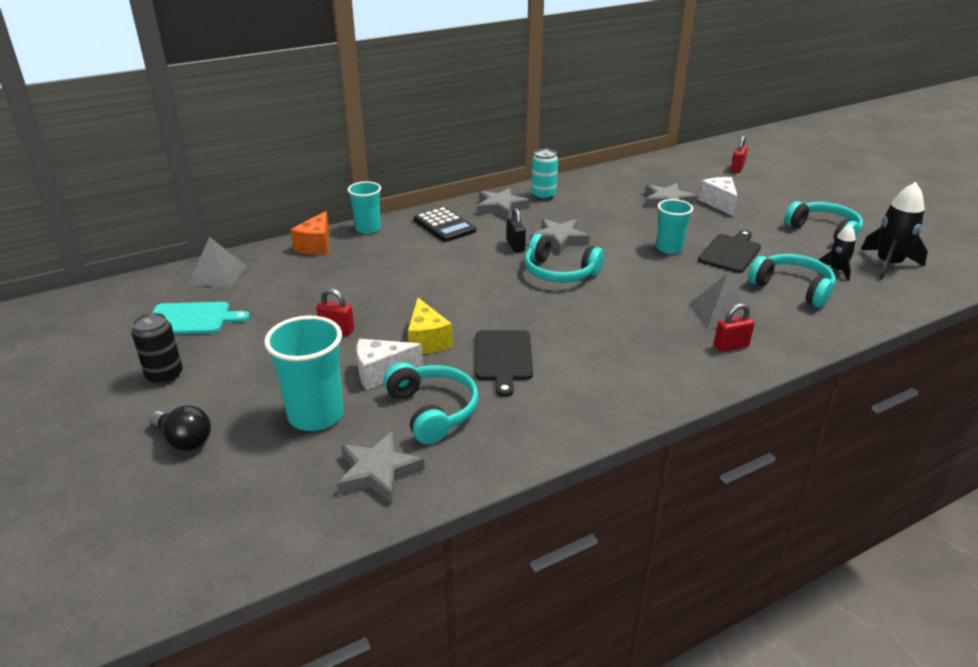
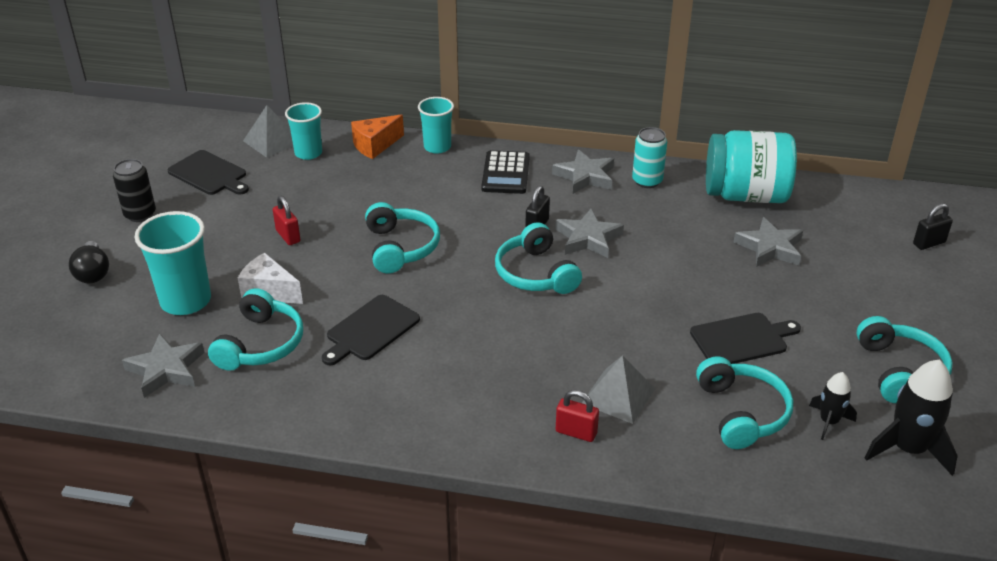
camera: 40 degrees right, 5 degrees up
turquoise cutting board [152,302,250,334] -> black cutting board [167,150,249,195]
yellow cheese [408,298,453,354] -> none
turquoise cup [656,199,693,254] -> turquoise cup moved to [285,102,322,160]
white cheese [699,177,738,216] -> none
red padlock [731,136,748,173] -> black padlock [913,204,953,250]
none -> turquoise headphones [365,202,440,273]
none -> turquoise jar [706,130,797,203]

